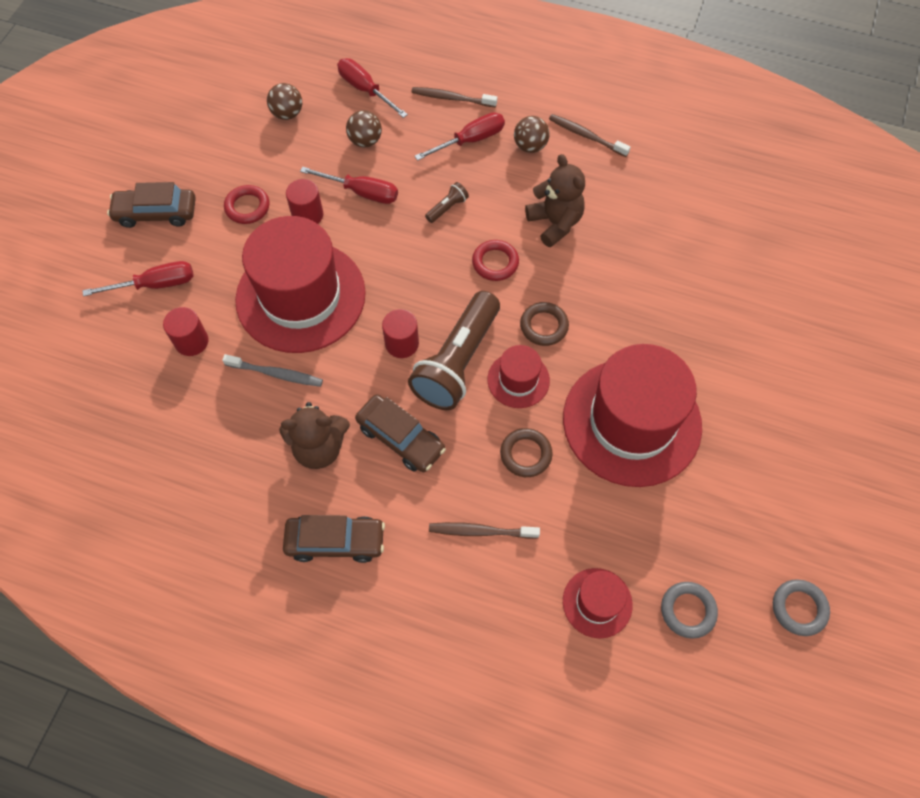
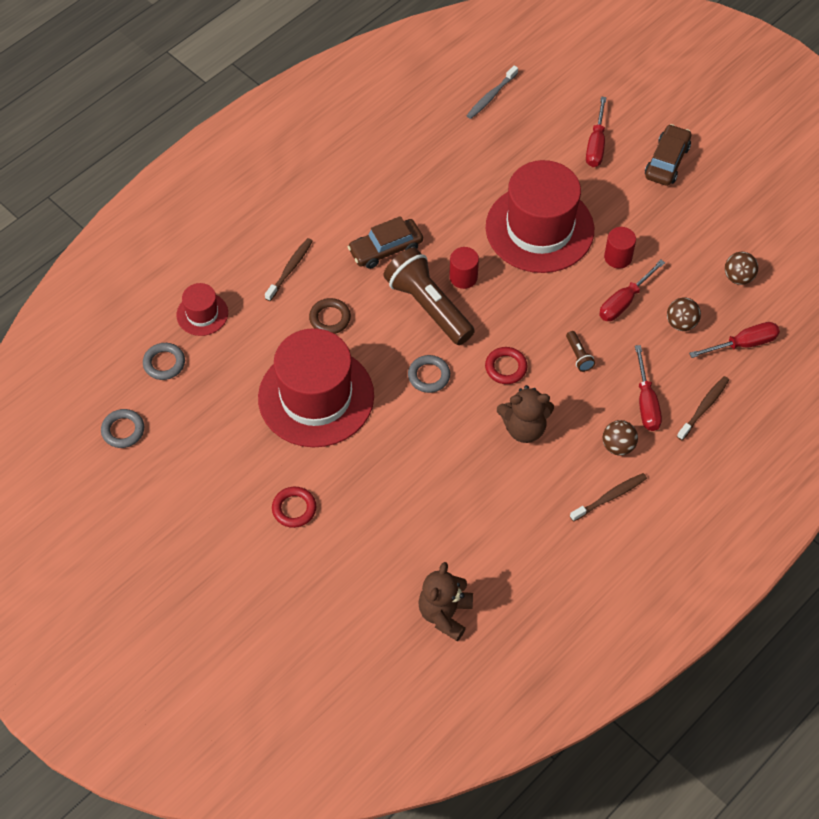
camera: 115 degrees right, 5 degrees down
red cylinder [163,307,208,356] -> none
grey toothbrush [222,354,323,387] -> grey toothbrush moved to [466,66,518,119]
red ring [224,185,270,224] -> red ring moved to [272,487,316,528]
brown teddy bear [279,402,350,469] -> brown teddy bear moved to [418,562,473,641]
brown car [283,515,385,563] -> none
red hat [487,345,550,408] -> none
brown ring [520,302,569,346] -> grey ring [408,355,450,393]

